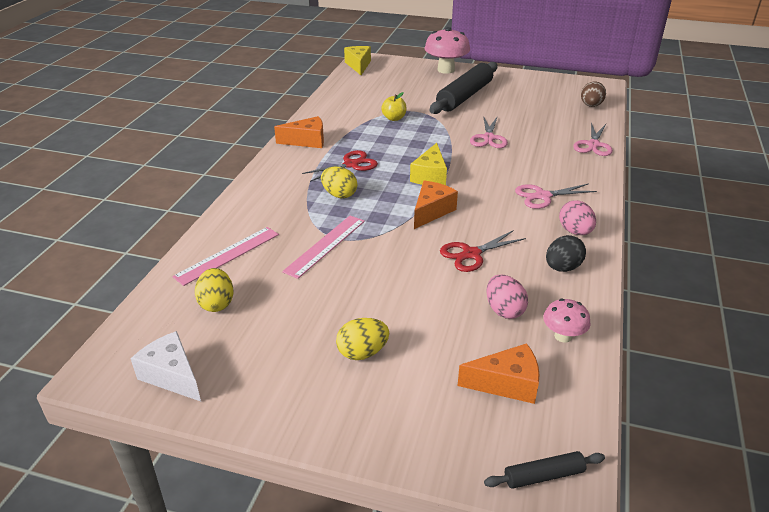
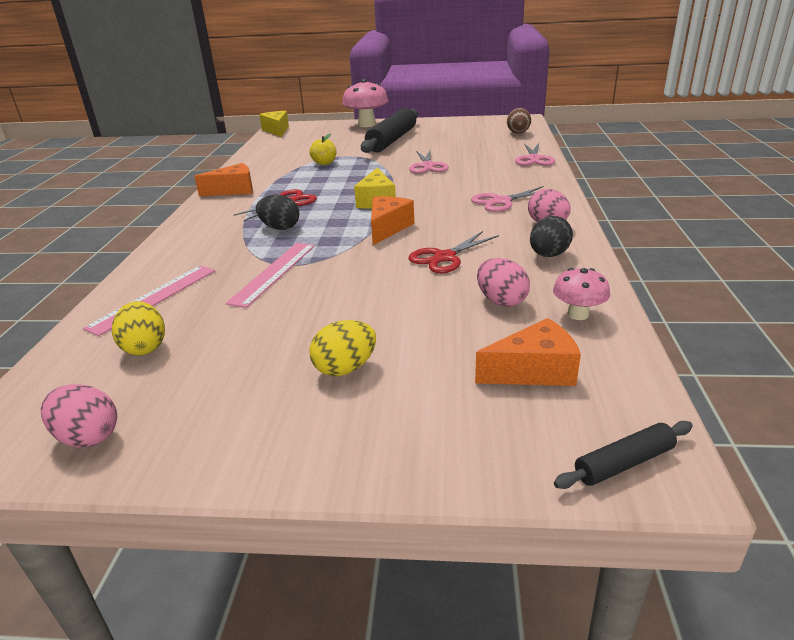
camera: 10 degrees left, 5 degrees down
white cheese [131,331,201,402] -> pink egg [41,384,117,448]
yellow egg [321,167,357,198] -> black egg [256,195,299,230]

